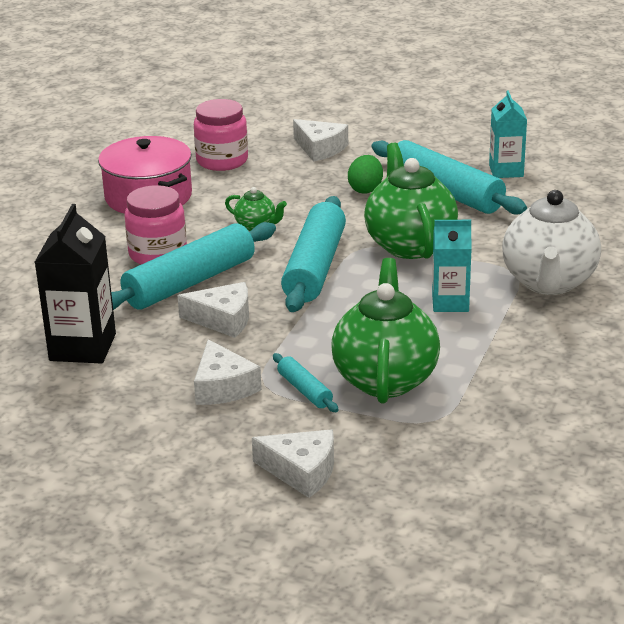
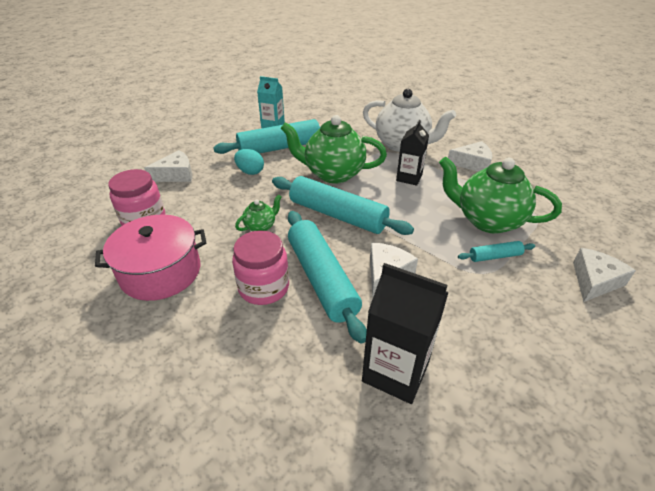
camera: 70 degrees left, 10 degrees up
white cheese [194,339,262,405] -> white cheese moved to [448,141,492,171]
green egg [348,155,383,194] -> turquoise egg [234,149,264,175]
turquoise carton [432,220,472,312] -> black carton [396,120,429,186]

